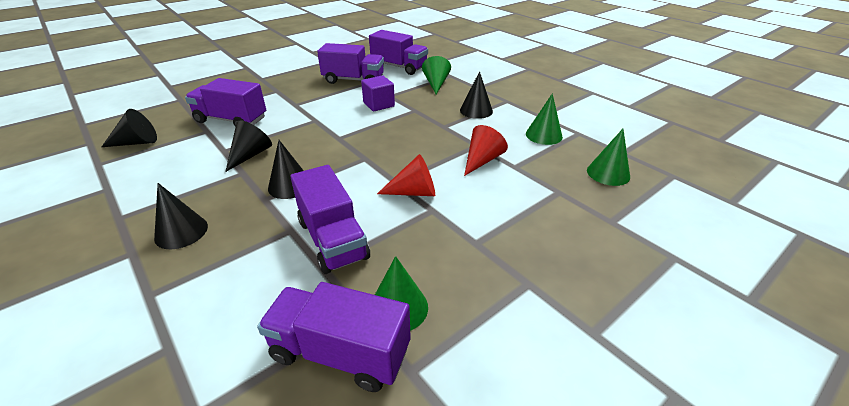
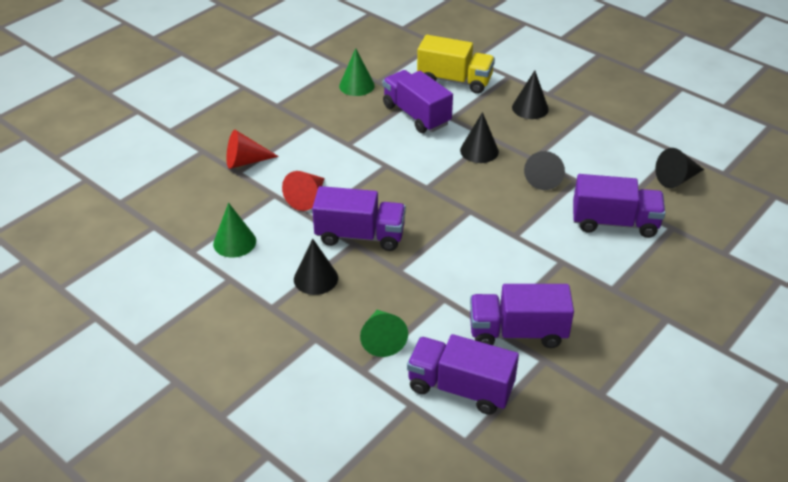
camera: 170 degrees right, 5 degrees up
purple truck [257,282,411,392] -> purple truck moved to [312,186,406,251]
purple cube [361,75,395,111] -> none
red cone [377,154,435,196] -> red cone moved to [227,130,279,169]
green cone [587,129,630,186] -> none
none -> yellow truck [417,35,495,94]

